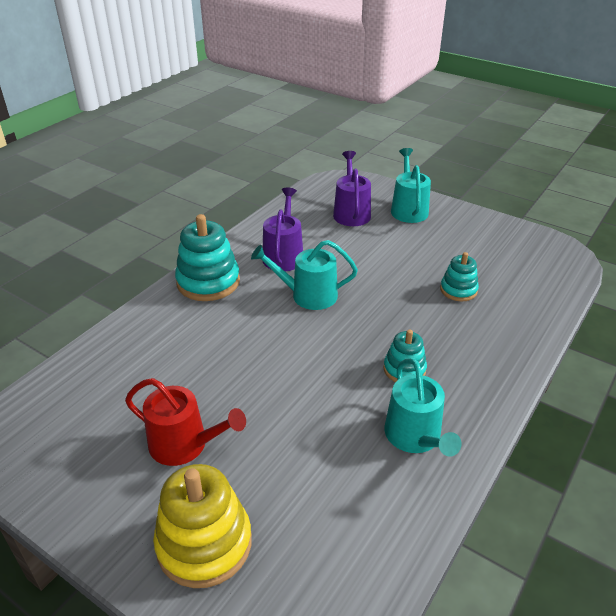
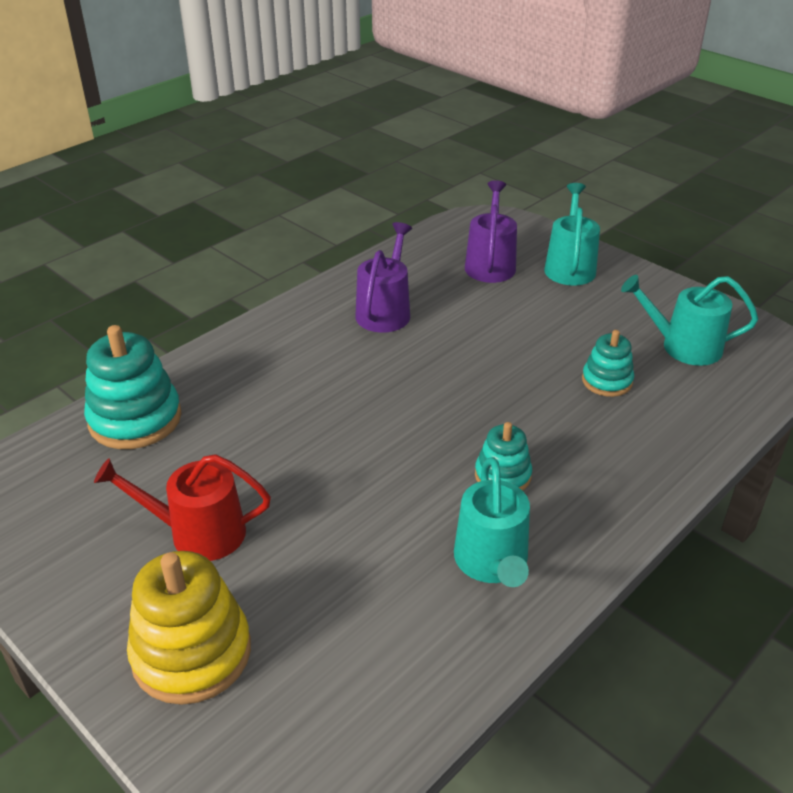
camera: 10 degrees right, 0 degrees up
red watering can [125,378,246,466] -> red watering can turned 150 degrees clockwise [94,454,271,561]
turquoise stacking toy [175,214,240,301] -> turquoise stacking toy moved to [84,325,181,449]
turquoise watering can [251,240,358,310] -> turquoise watering can moved to [621,275,758,366]

